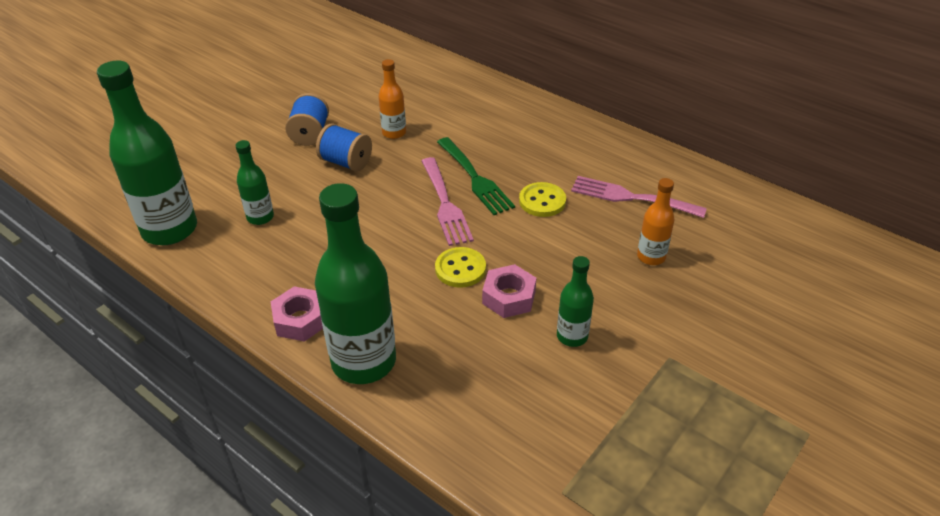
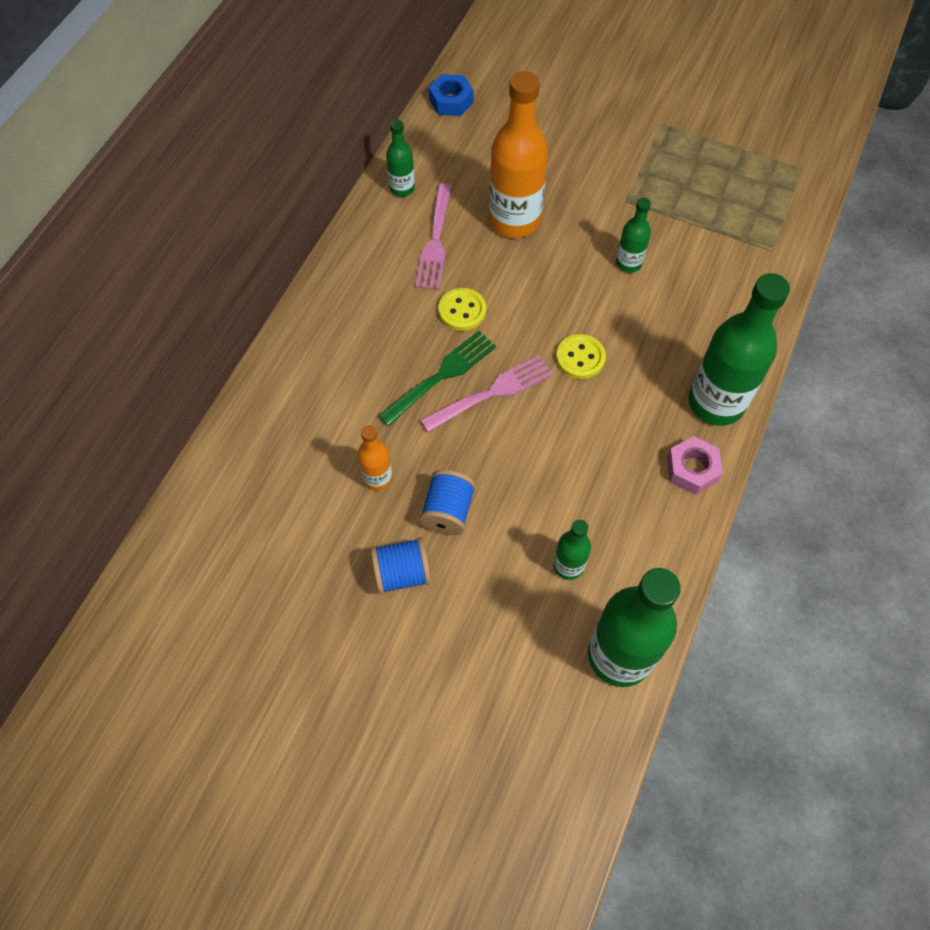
camera: 105 degrees left, 20 degrees up
pink nut [482,264,536,318] -> none
orange bottle [637,178,675,265] -> orange bottle [489,71,548,238], size x2.01
none -> green bottle [386,120,415,197]
none -> blue nut [428,74,474,116]

